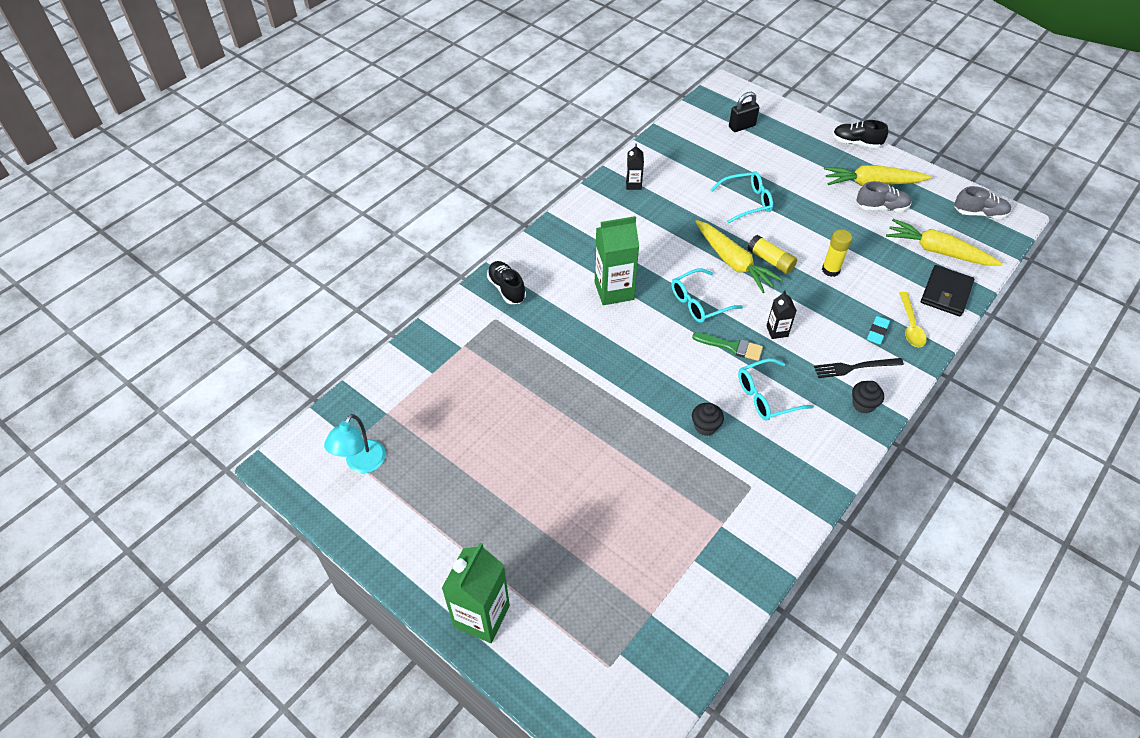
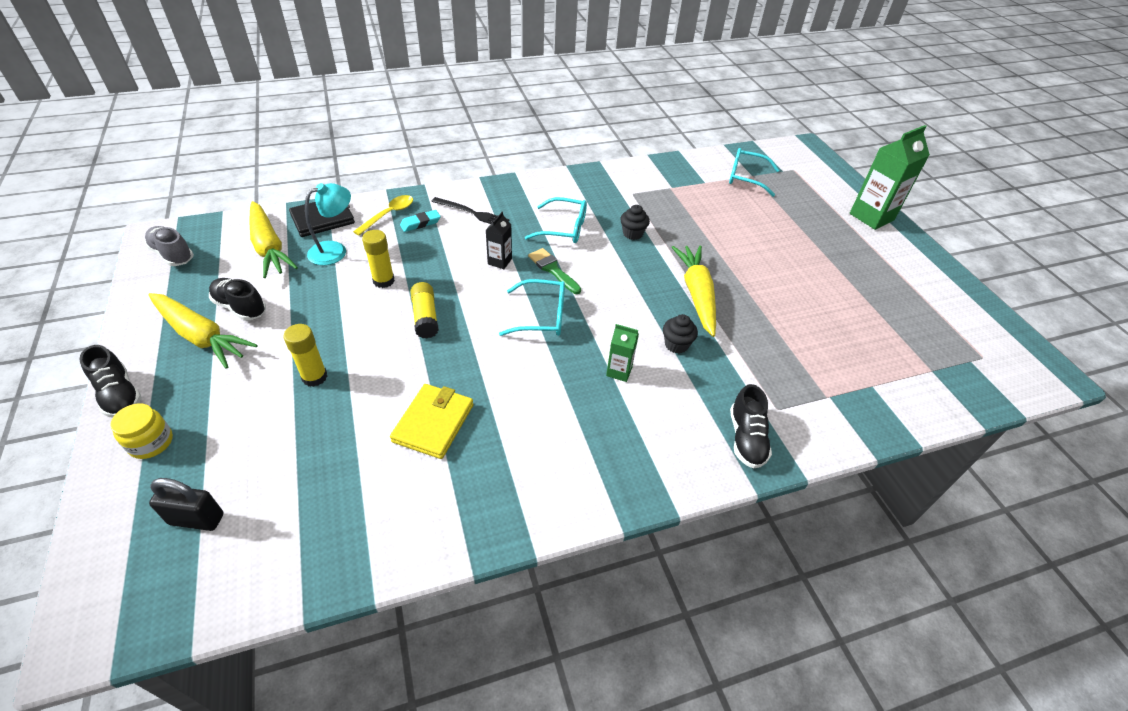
camera: 150 degrees left, 5 degrees down
turquoise lamp [324,414,386,473] -> turquoise lamp moved to [305,183,351,265]
green carton [595,216,639,305] -> green carton [606,324,639,382], size x0.51
black carton [626,144,644,190] -> none
yellow carrot [695,220,783,293] -> yellow carrot moved to [672,246,716,337]
turquoise glasses [711,171,773,223] -> turquoise glasses moved to [729,148,779,197]
black cupcake [852,381,884,413] -> black cupcake moved to [663,314,698,353]
grey shoe [857,181,912,212] -> black shoe [209,278,266,321]
none -> yellow jar [110,404,173,459]
none -> yellow glue stick [283,324,328,387]
none -> yellow wallet [390,384,474,459]

